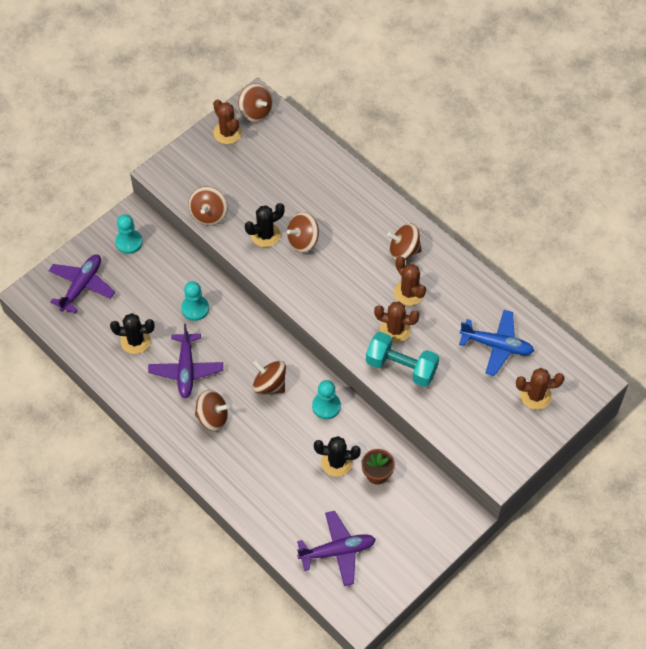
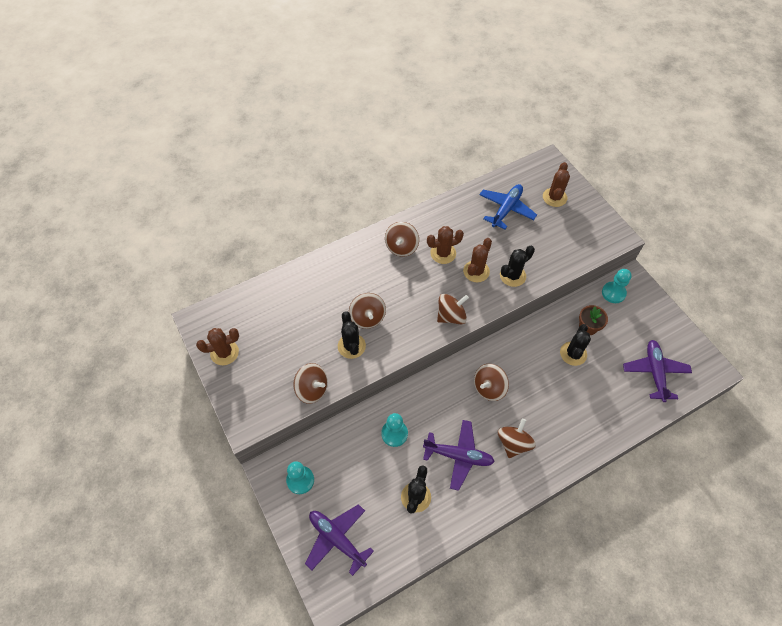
camera: 75 degrees left, 0 degrees up
brown spinning top [238,83,273,122] -> brown spinning top moved to [437,294,469,324]
turquoise pawn [312,380,341,419] -> turquoise pawn moved to [602,269,632,303]
turquoise dumbbell [366,332,439,387] -> black cactus [500,245,535,287]

